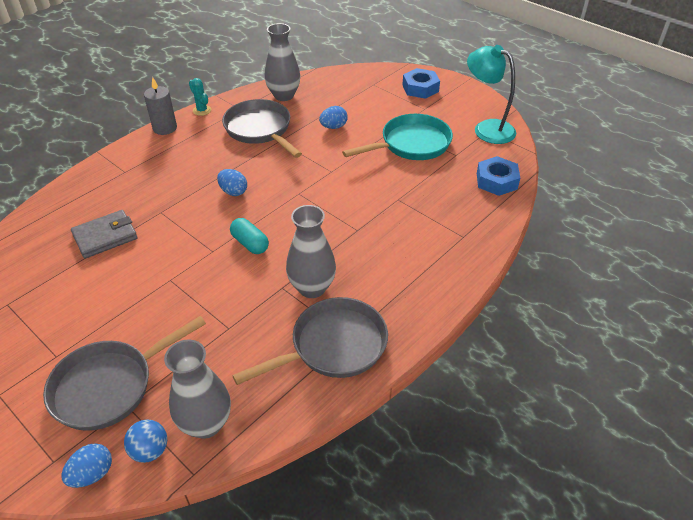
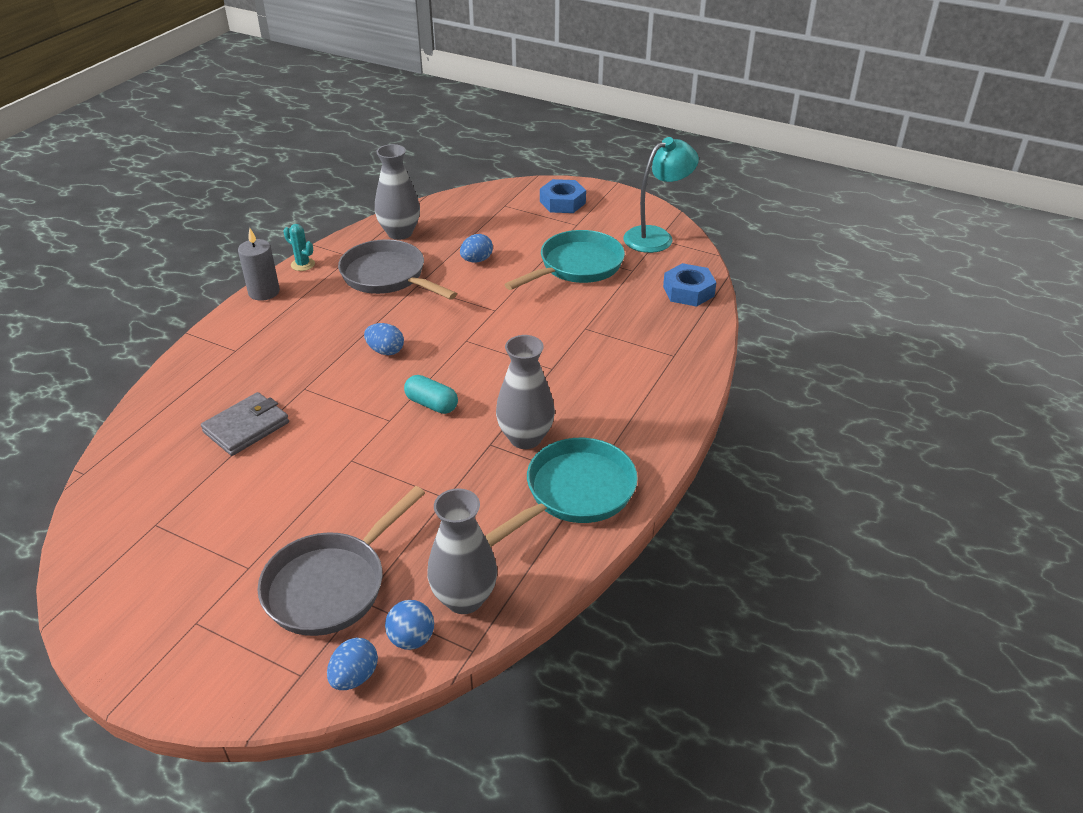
camera: 15 degrees left, 5 degrees down
grey pan [232,297,388,385] -> turquoise pan [485,438,638,547]
turquoise lamp [467,45,517,144] -> turquoise lamp turned 120 degrees clockwise [623,137,699,253]

